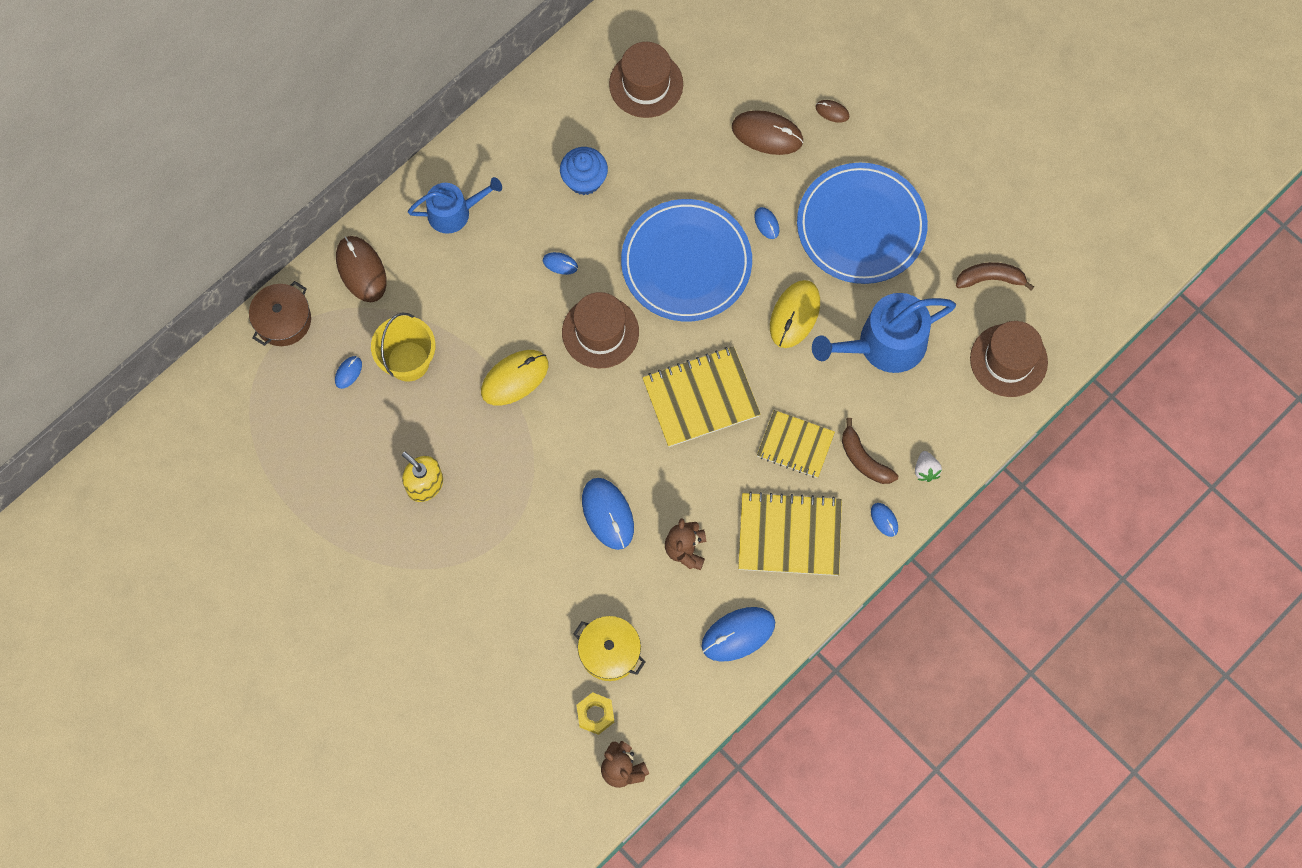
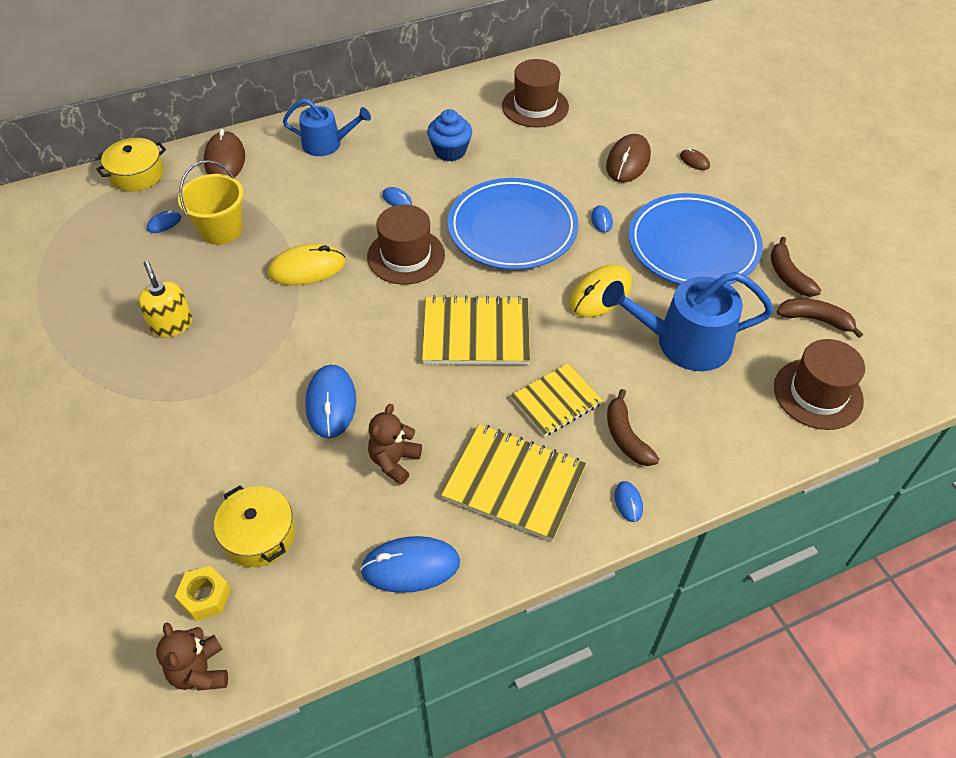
camera: 20 degrees right, 20 degrees down
brown pot [249,281,311,346] -> yellow pot [96,138,166,192]
brown mouse [732,110,804,155] -> brown mouse turned 75 degrees clockwise [606,134,651,183]
yellow notebook [757,410,835,478] -> yellow notebook turned 75 degrees counterclockwise [510,363,603,437]
white strawberry [915,451,942,482] -> none
none -> brown banana [771,237,821,297]

